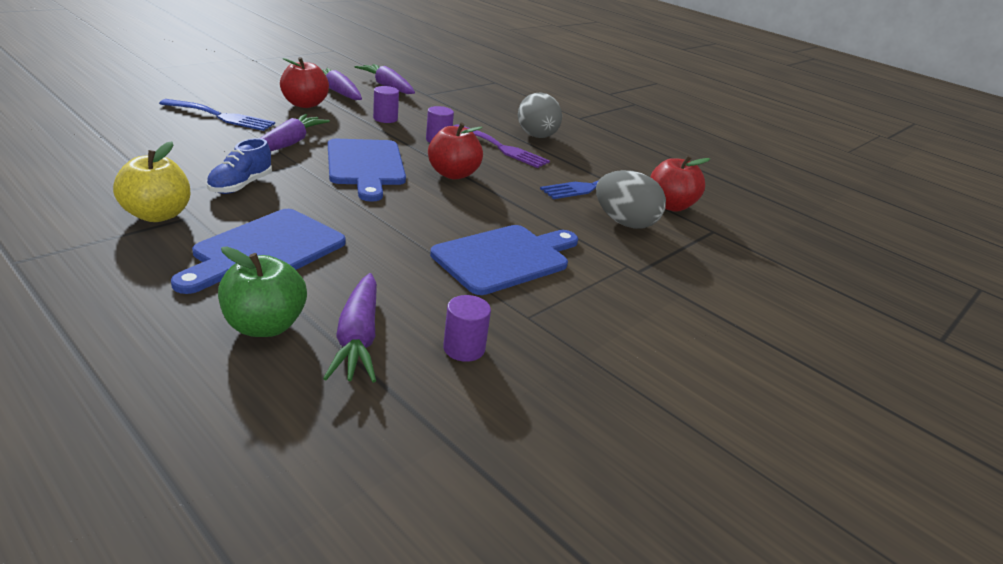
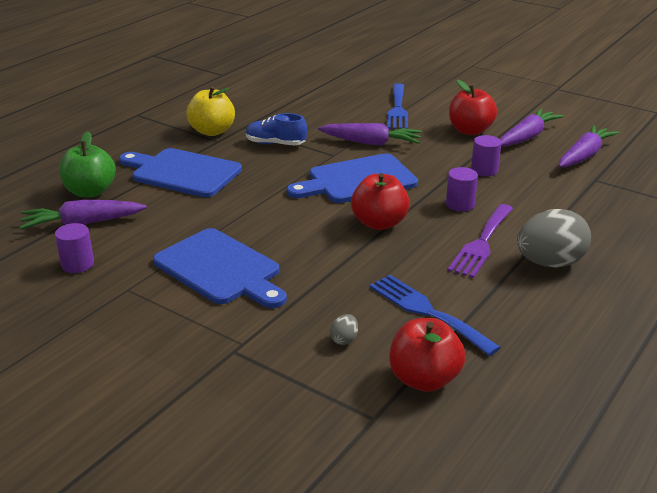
camera: 85 degrees right, 0 degrees up
grey egg [596,170,666,229] -> grey egg [330,314,358,345], size x0.41

